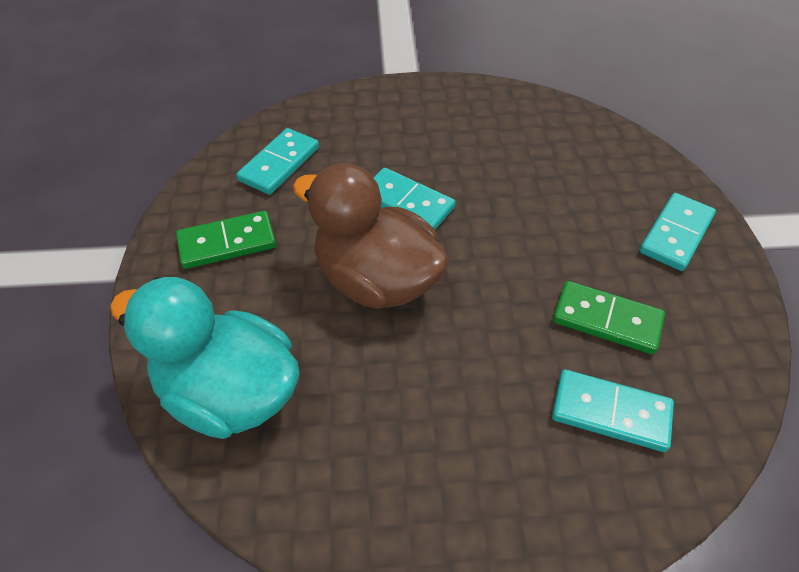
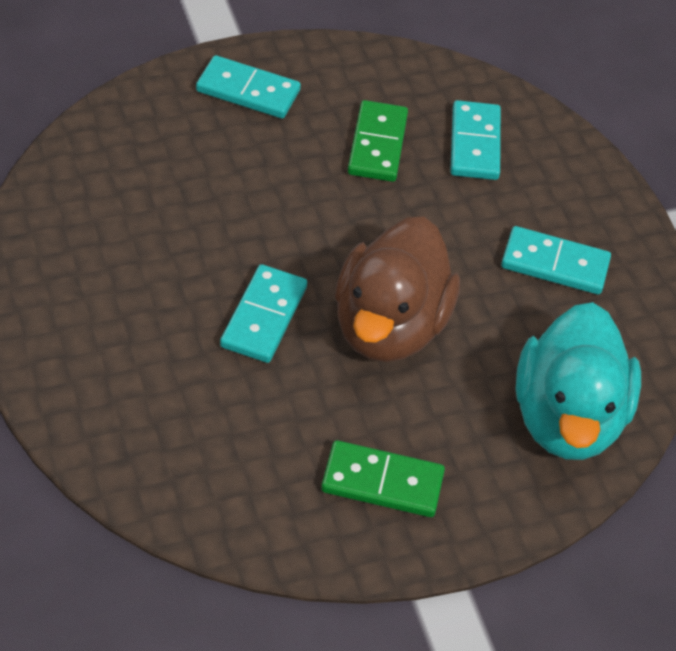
camera: 110 degrees left, 0 degrees up
green domino [176,211,276,269] -> green domino turned 45 degrees counterclockwise [321,440,445,517]
turquoise domino [237,128,319,195] -> turquoise domino moved to [501,226,611,295]

